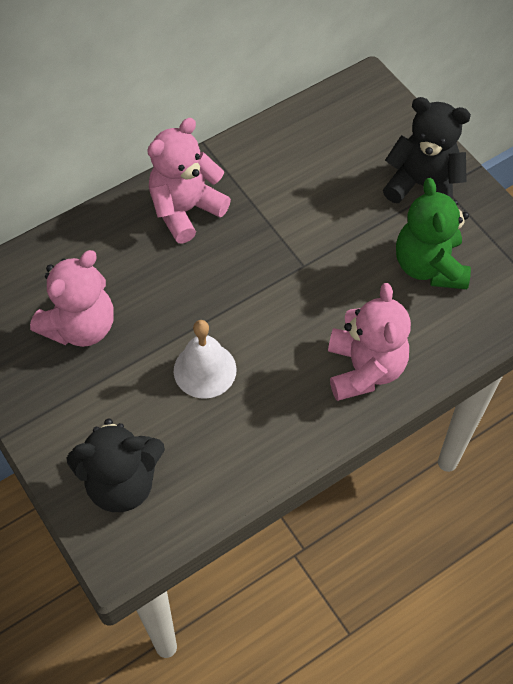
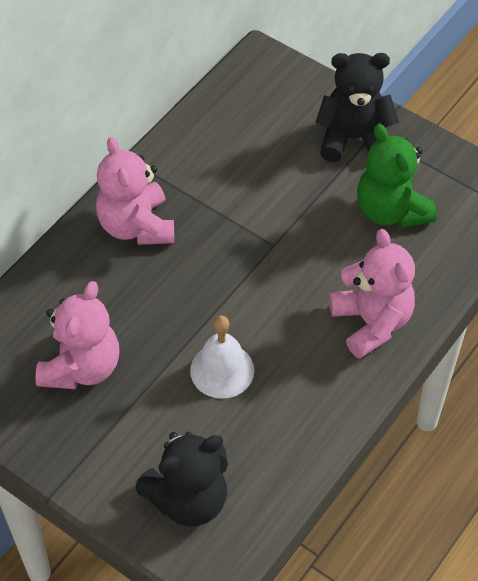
camera: 20 degrees left, 5 degrees down
pink teddy bear [147,118,231,243] -> pink teddy bear turned 45 degrees counterclockwise [96,137,174,245]

